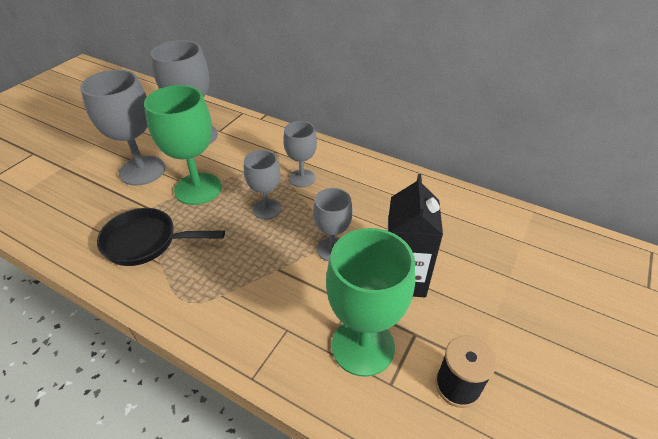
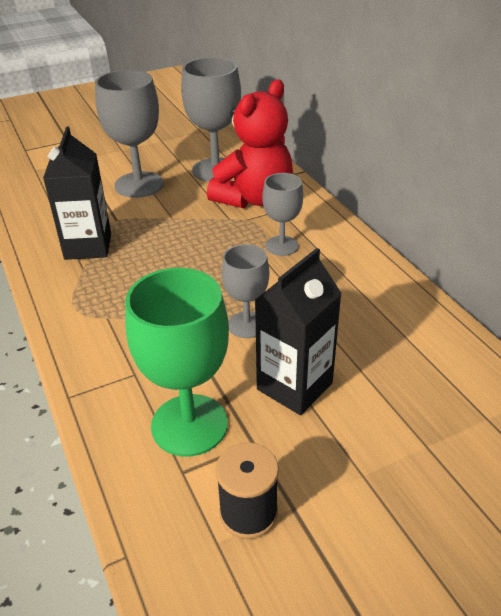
camera: 35 degrees right, 5 degrees down
black pan [97,208,225,266] -> black carton [43,126,111,260]
green goblet [144,85,222,205] -> none
grey goblet [244,150,281,219] -> none
none -> red teddy bear [207,79,293,209]

